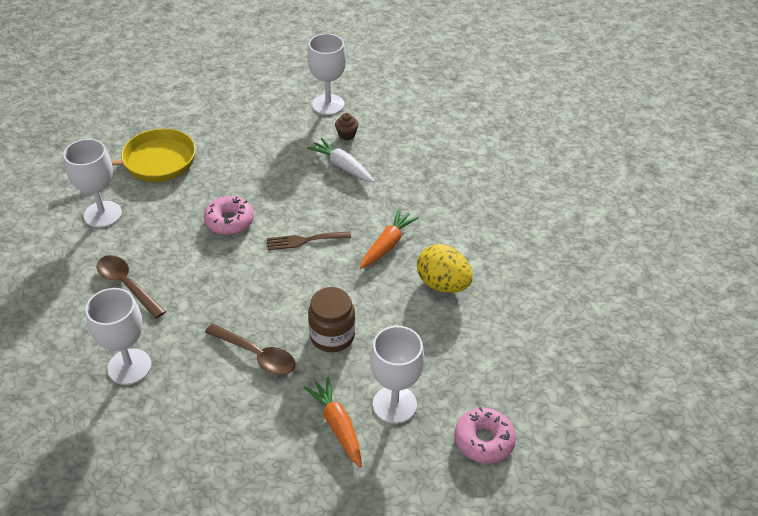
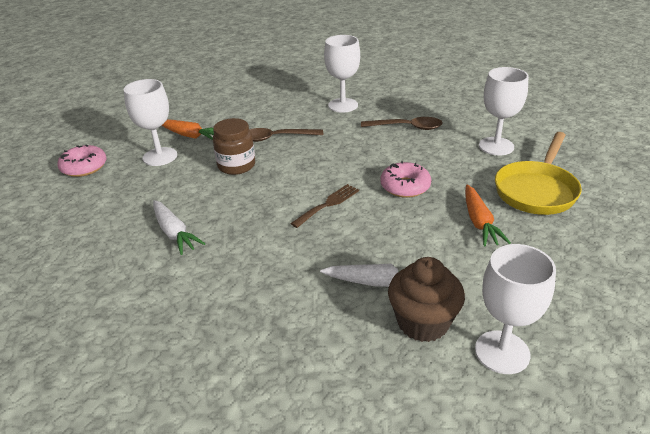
camera: 145 degrees right, 10 degrees down
brown cupcake [335,113,359,140] -> brown cupcake [388,257,465,342], size x2.06
orange carrot [360,209,419,269] -> orange carrot moved to [465,185,511,246]
yellow egg [417,244,473,293] -> white carrot [153,200,206,255]

